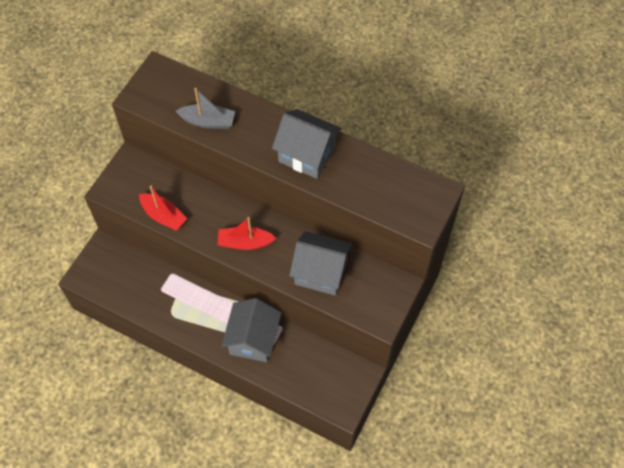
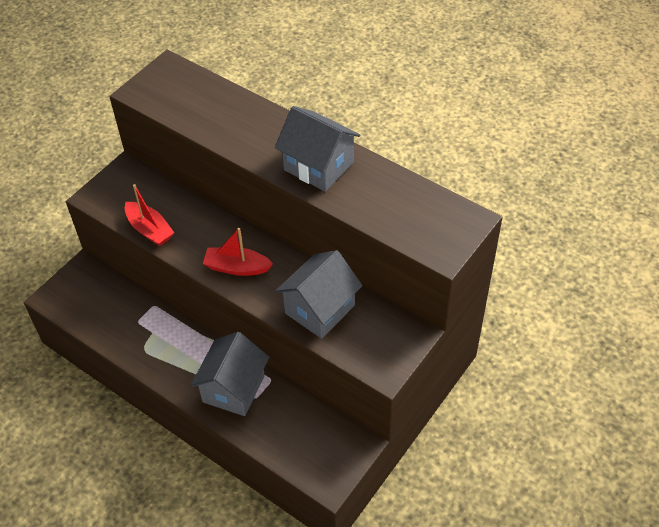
camera: 10 degrees right, 10 degrees down
grey boat [176,88,235,129] -> none
grey house [289,231,352,296] -> grey house turned 75 degrees counterclockwise [275,250,363,339]

